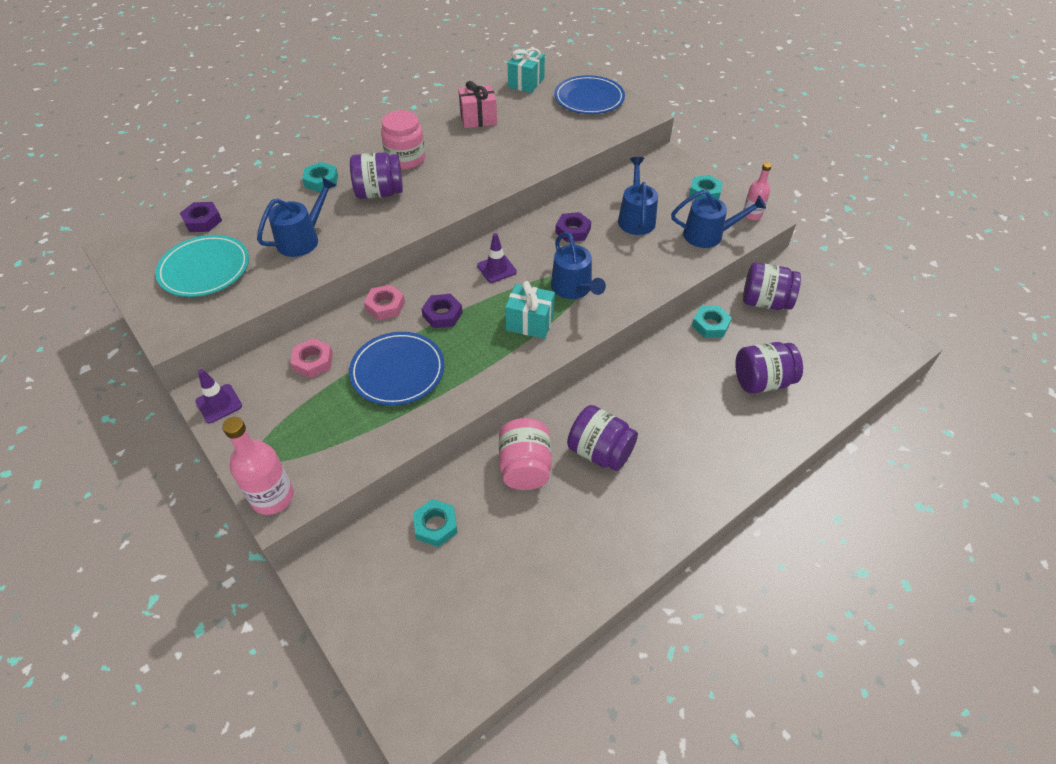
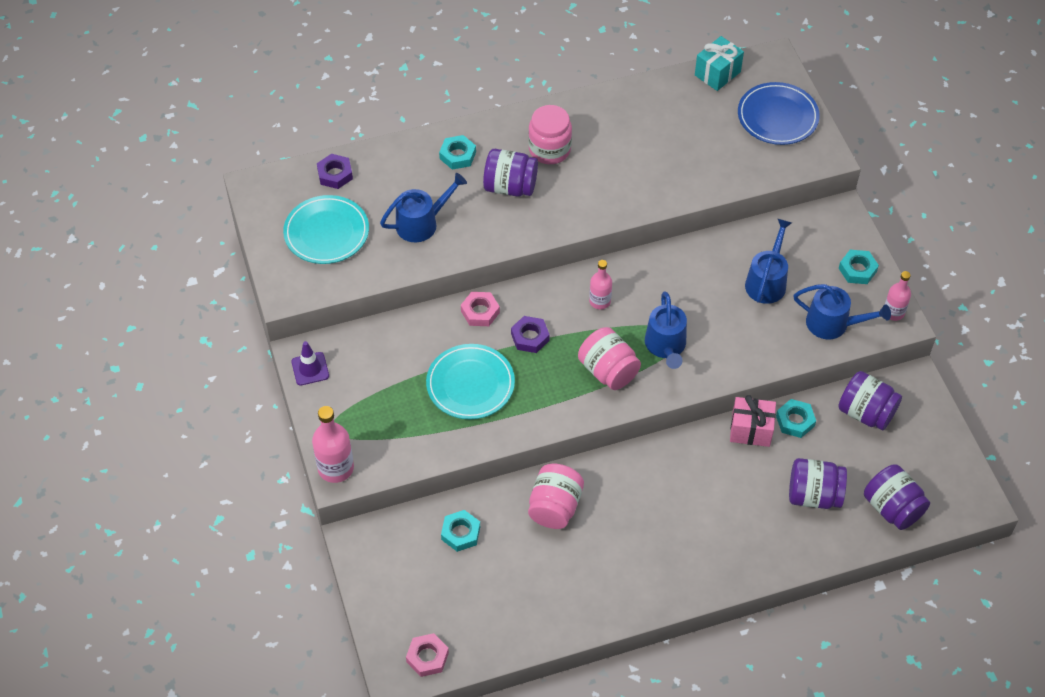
camera: 20 degrees right, 5 degrees up
pink nut [290,338,333,378] -> pink nut moved to [406,633,449,677]
blue plate [349,332,445,406] -> turquoise plate [426,344,515,419]
pink gift [458,81,497,128] -> pink gift moved to [730,395,776,447]
purple traffic cone [477,233,517,283] -> pink bottle [589,260,612,309]
turquoise gift [505,281,555,339] -> pink jar [578,327,641,390]
purple nut [555,212,591,242] -> none
purple jar [567,405,638,471] -> purple jar moved to [864,464,930,530]

